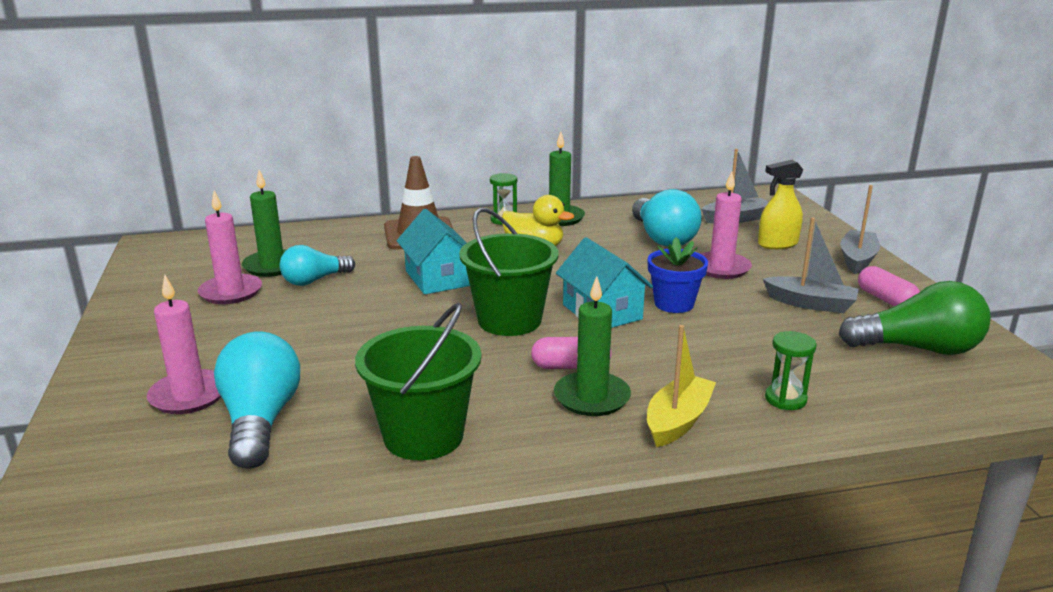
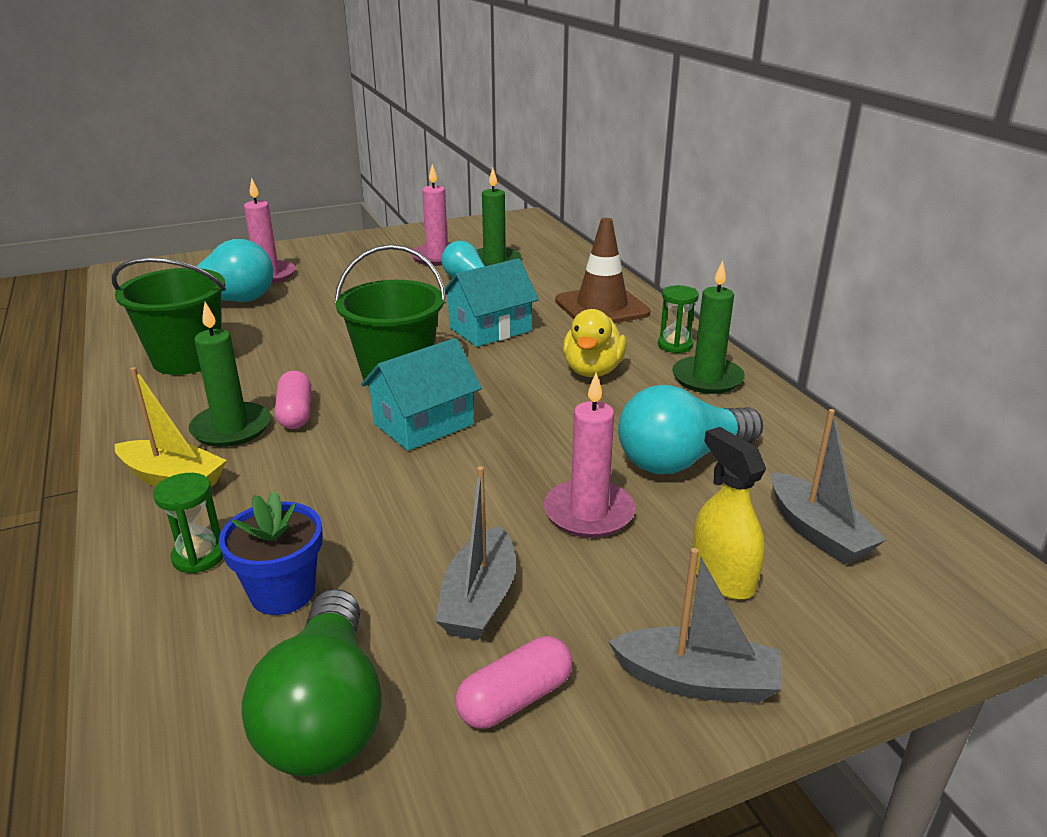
camera: 80 degrees right, 5 degrees up
blue flower pot [648,237,708,313] -> blue flower pot moved to [219,491,323,615]

